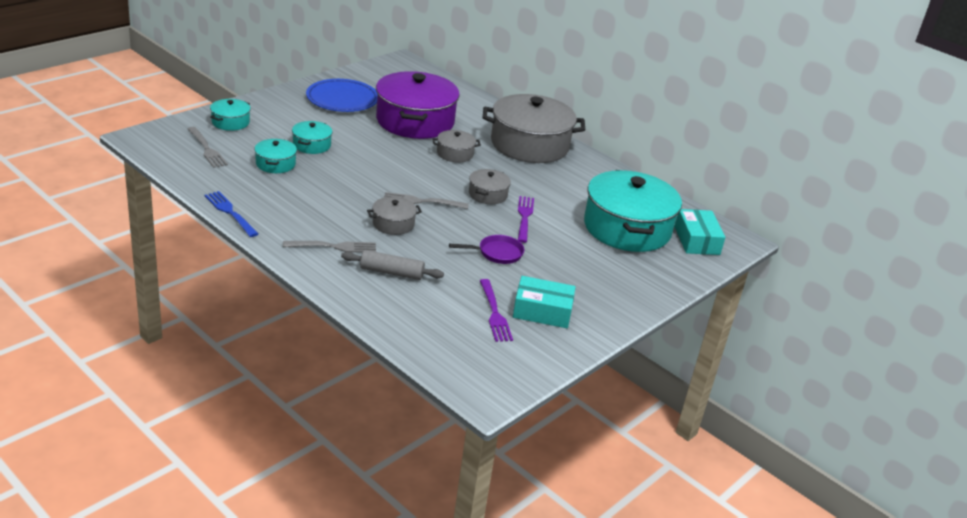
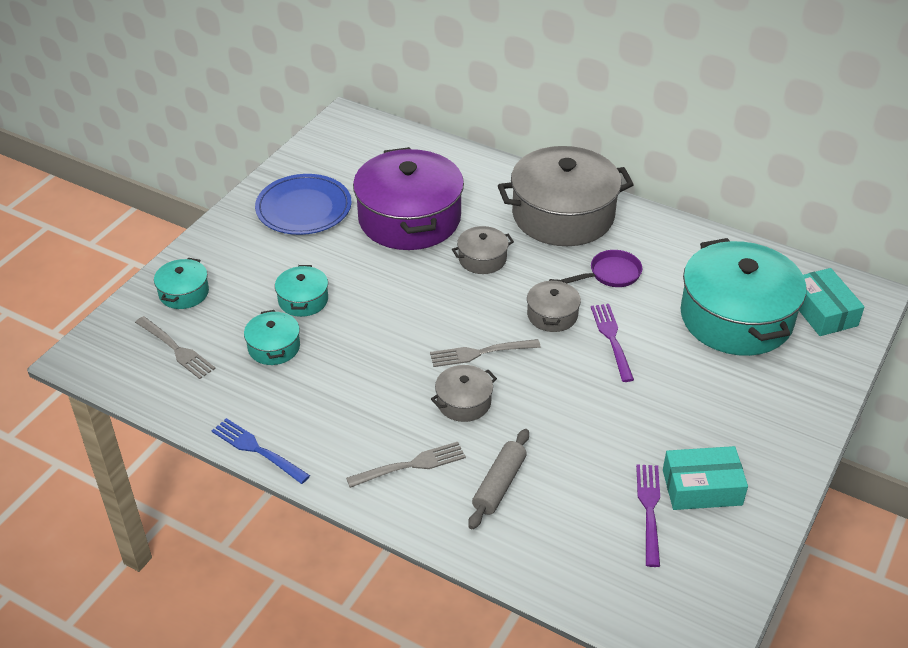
camera: 10 degrees left, 10 degrees up
grey rolling pin [341,250,444,280] -> grey rolling pin turned 60 degrees counterclockwise [468,429,529,529]
purple pan [449,235,524,264] -> purple pan moved to [562,250,642,287]
purple fork [480,279,513,342] -> purple fork turned 150 degrees counterclockwise [636,464,660,567]

